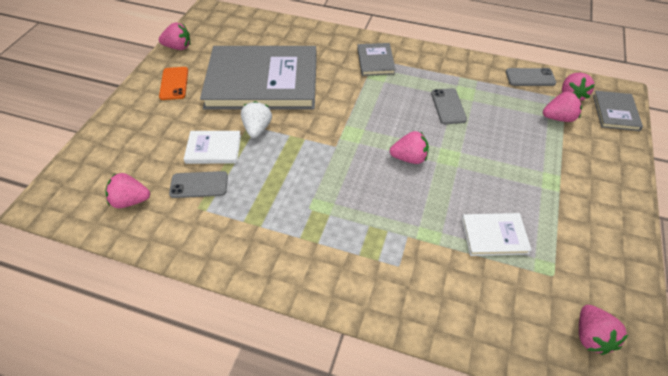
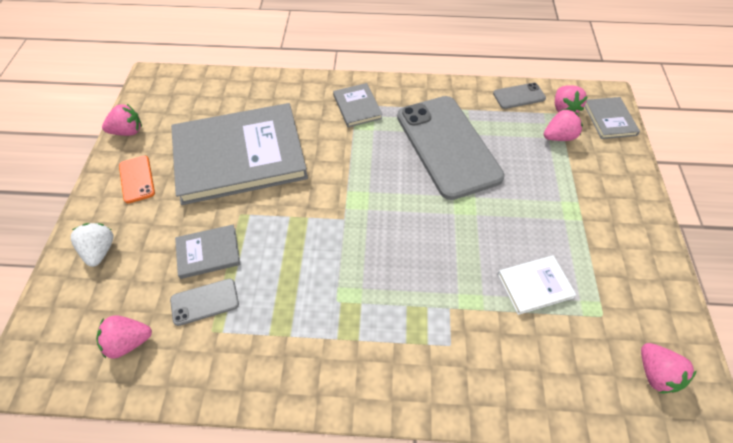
camera: 15 degrees left, 5 degrees up
white book [184,131,241,164] -> grey book [175,225,241,279]
white strawberry [241,101,272,138] -> white strawberry moved to [71,223,113,267]
pink strawberry [390,131,429,164] -> none
grey phone [431,88,467,124] -> grey phone [397,96,505,200], size x2.36

